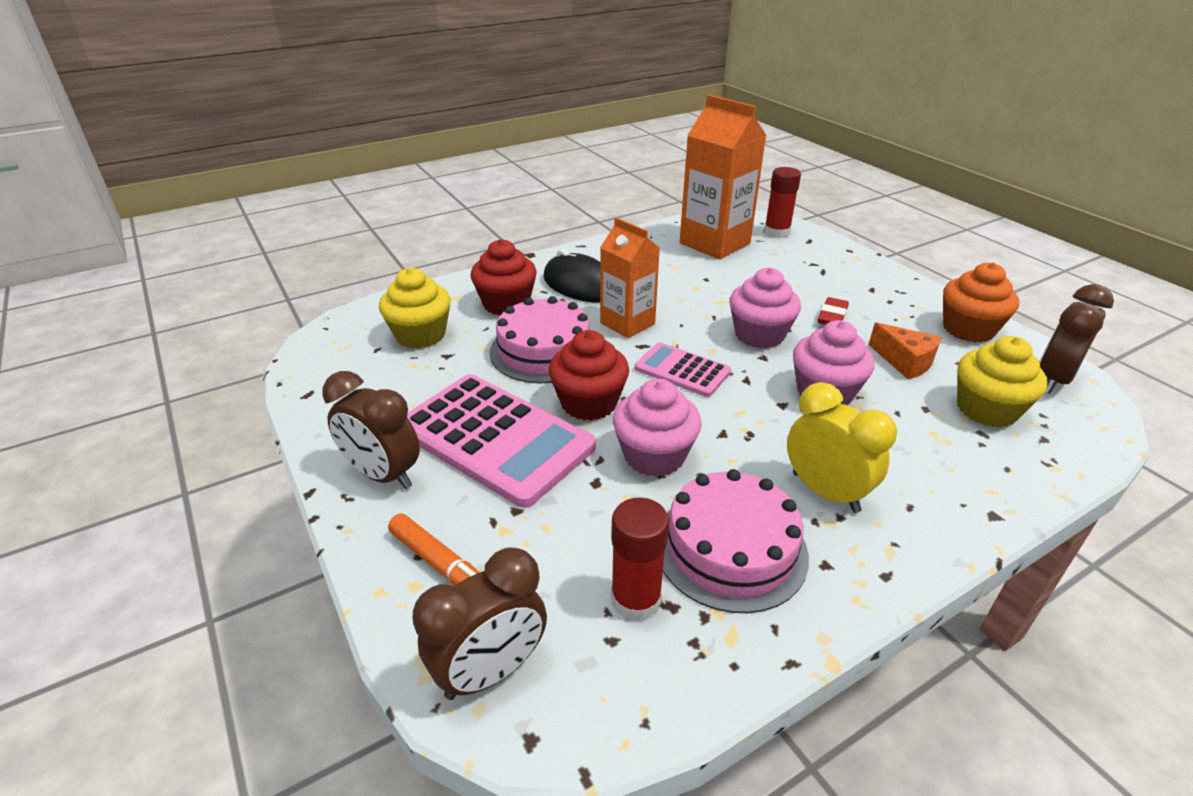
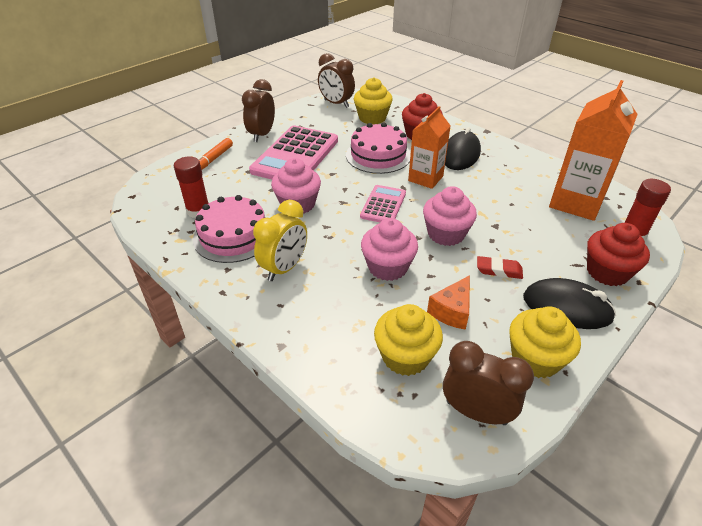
camera: 75 degrees right, 5 degrees up
brown clock [413,547,547,700] -> brown clock moved to [318,53,355,108]
red cupcake [549,330,629,421] -> red cupcake moved to [587,223,650,286]
orange cupcake [943,262,1019,343] -> yellow cupcake [509,306,581,378]
none -> black mouse [523,278,616,329]

